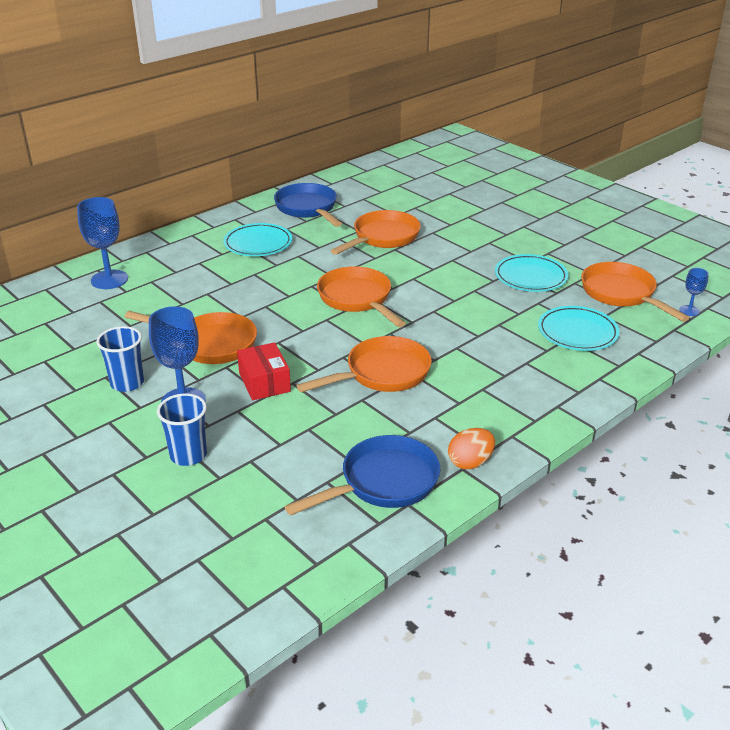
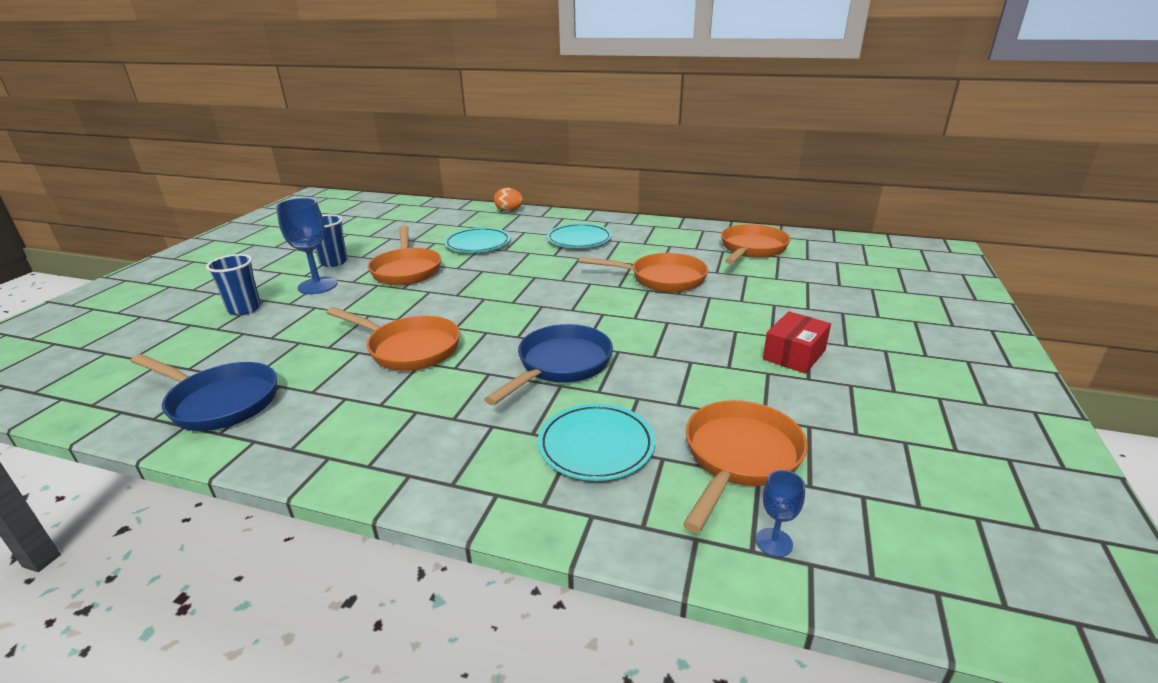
camera: 60 degrees right, 5 degrees down
blue goblet [77,197,128,289] -> none
red box [237,342,291,400] -> red box moved to [763,311,831,374]
blue pan [274,183,342,227] -> blue pan moved to [484,324,613,405]
orange pan [317,266,406,327] -> orange pan moved to [721,224,790,264]
orange egg [448,428,495,469] -> orange egg moved to [494,188,523,211]
turquoise plate [495,254,569,292] -> turquoise plate moved to [444,227,511,253]

